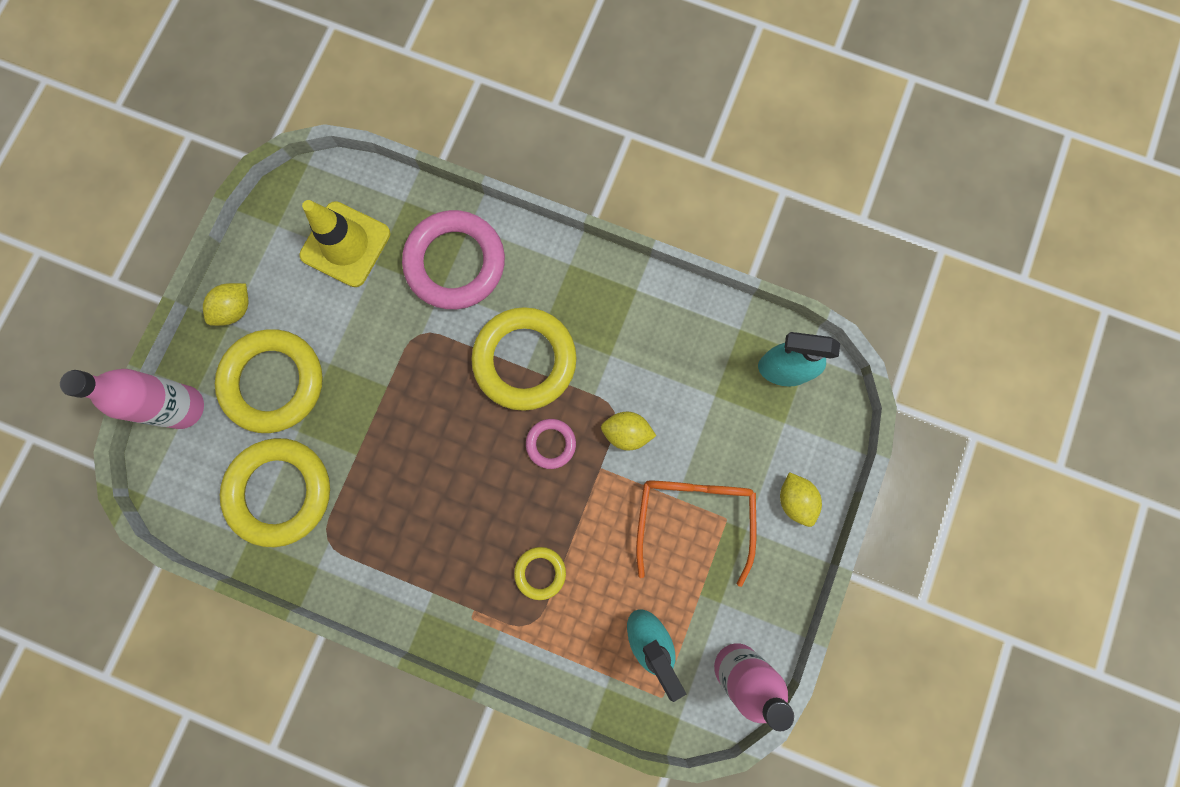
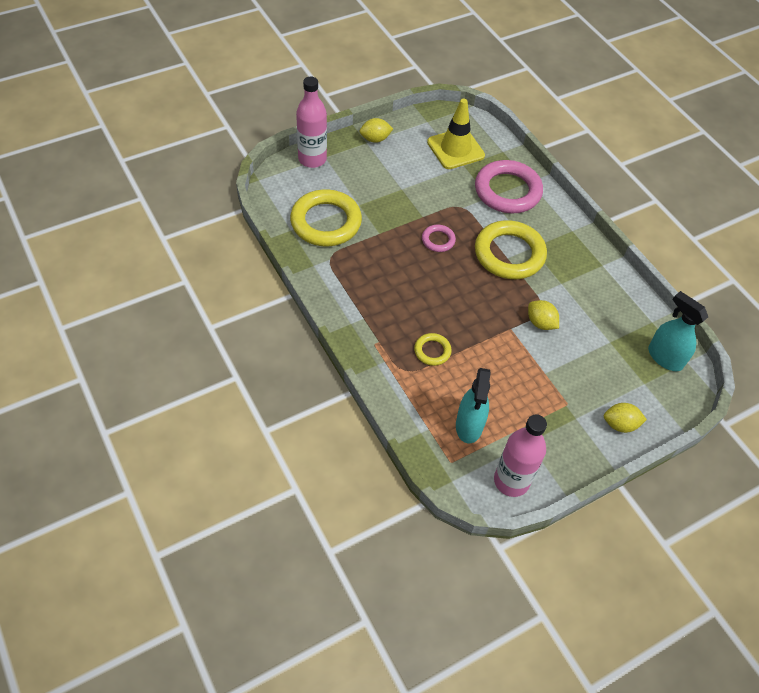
camera: 35 degrees right, 25 degrees down
yellow ring [215,329,323,433] -> none
pink ring [526,419,576,469] -> pink ring moved to [422,225,456,252]
orange glasses [636,481,756,587] -> none
yellow lemon [780,472,822,527] -> yellow lemon turned 75 degrees clockwise [604,403,647,433]

